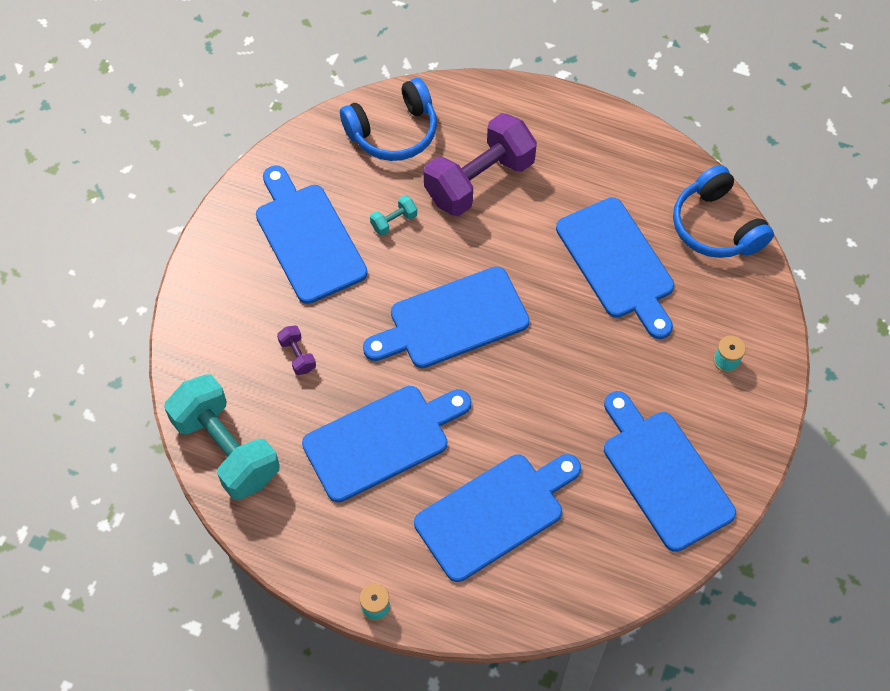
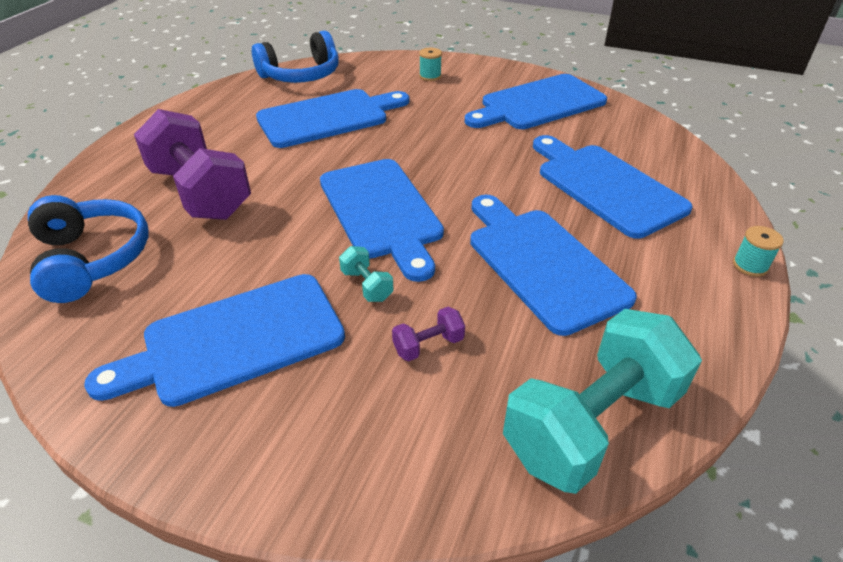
camera: 90 degrees left, 20 degrees down
turquoise dumbbell [370,195,417,236] -> turquoise dumbbell moved to [339,246,394,302]

